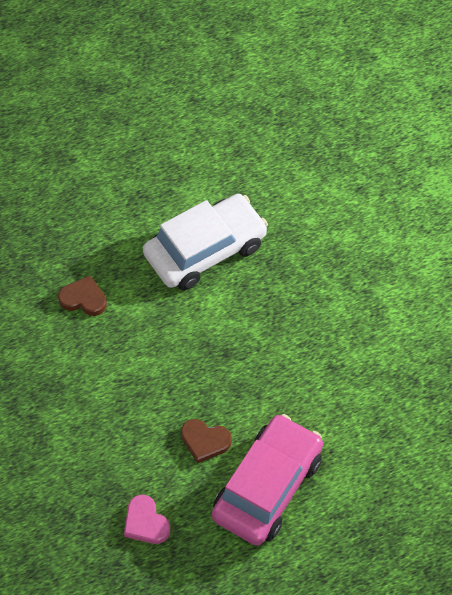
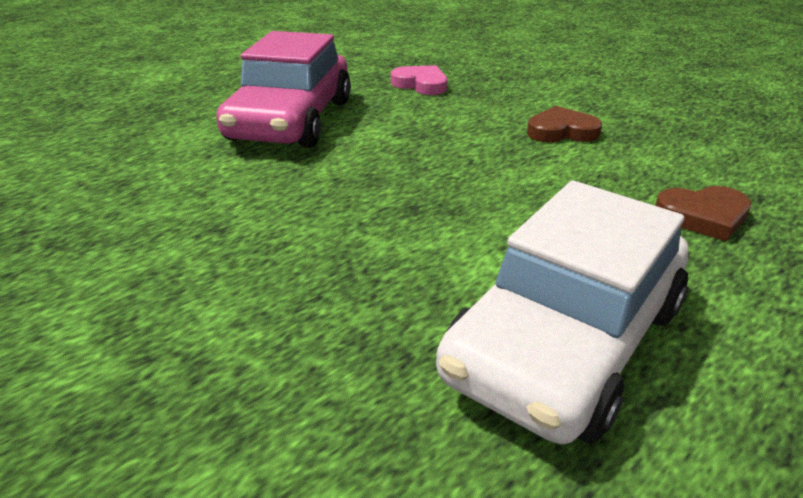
camera: 160 degrees right, 25 degrees down
brown heart [181,419,232,463] -> brown heart moved to [527,106,602,143]

